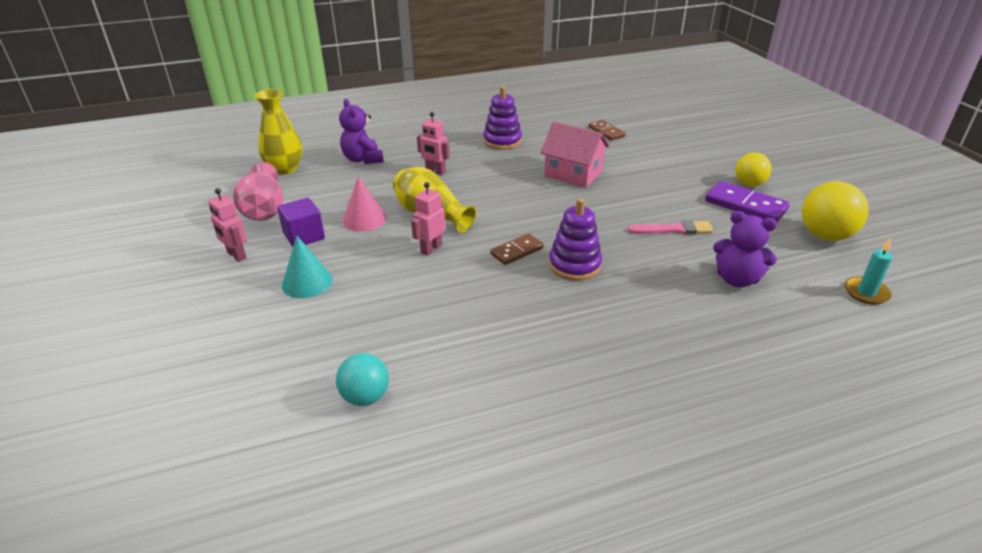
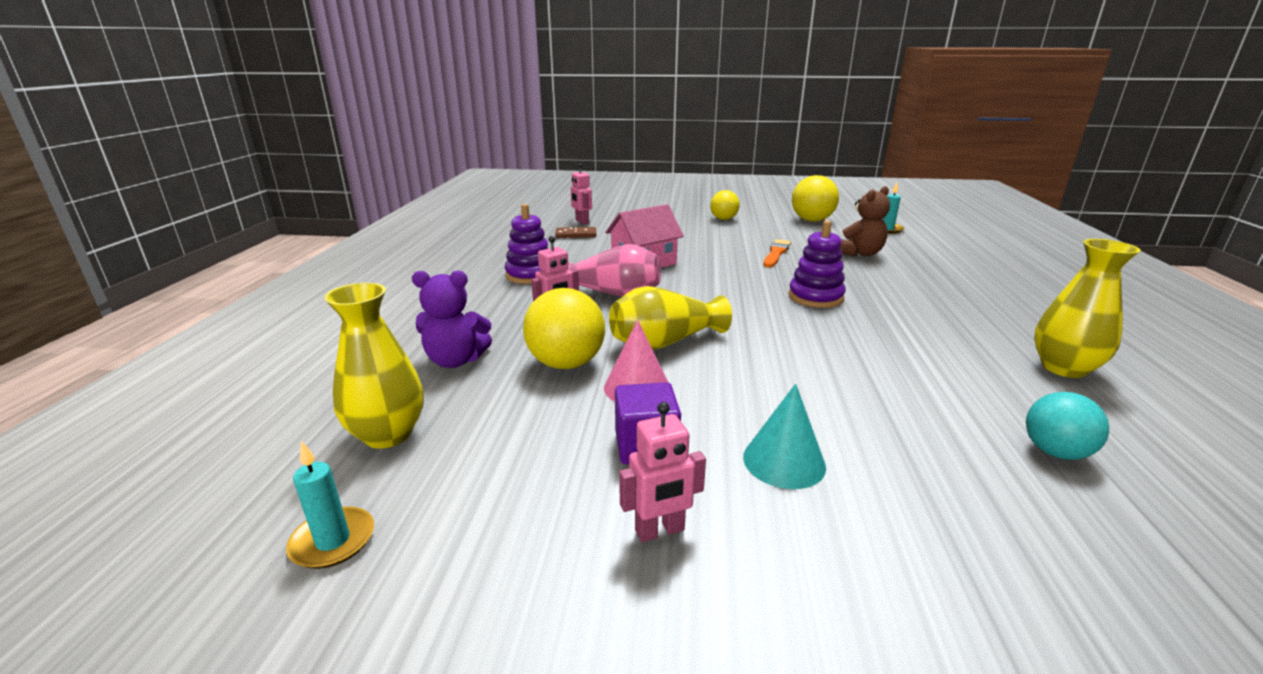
camera: 65 degrees left, 10 degrees down
pink vase [233,162,283,221] -> pink vase moved to [568,244,661,297]
pink robot [411,182,445,256] -> pink robot moved to [571,163,592,225]
brown domino [490,233,544,265] -> none
pink brush [627,220,714,235] -> orange brush [763,239,791,268]
purple domino [705,181,790,222] -> none
purple teddy bear [713,211,777,287] -> brown teddy bear [839,186,890,256]
none -> turquoise candle [286,441,374,569]
none -> yellow ball [523,288,605,369]
none -> yellow vase [1034,239,1141,378]

